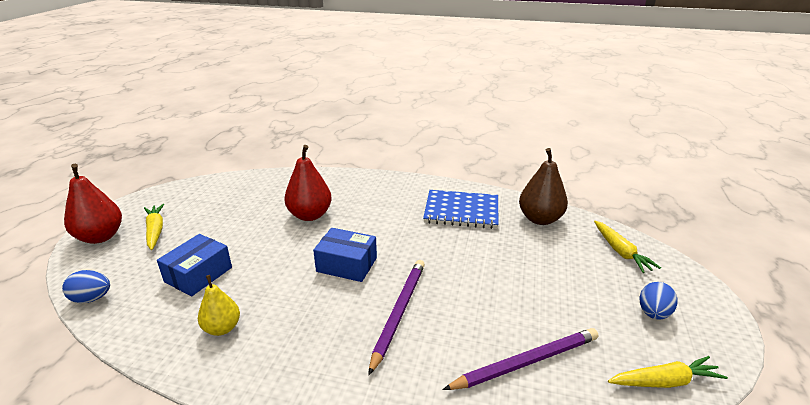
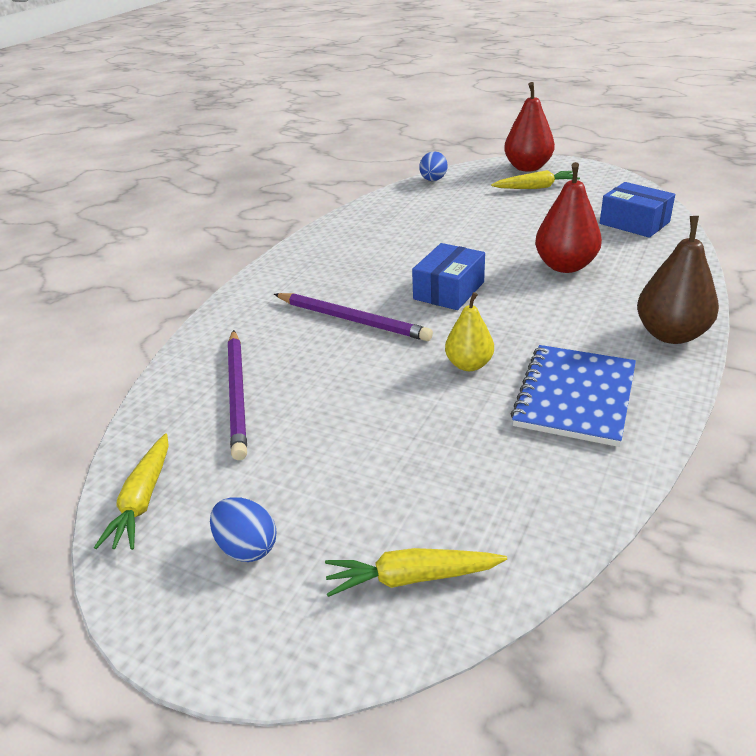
camera: 105 degrees right, 5 degrees up
blue box [157,234,232,296] -> blue box moved to [600,182,675,238]
yellow pear [198,275,240,336] -> yellow pear moved to [445,292,494,371]
brown pear [519,148,568,225] -> brown pear moved to [637,216,719,344]

